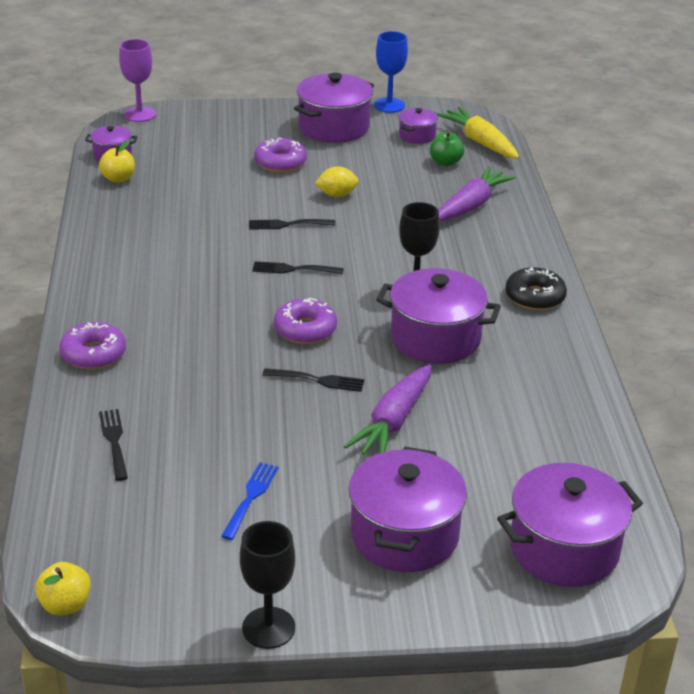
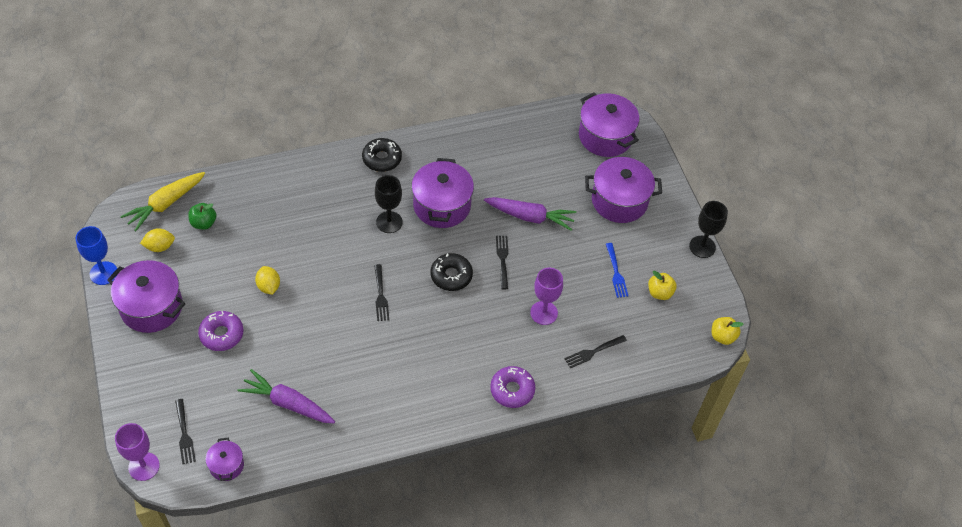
camera: 105 degrees left, 20 degrees up
yellow apple [99,140,135,183] -> yellow apple moved to [648,271,677,300]
blue fork [221,462,278,540] -> blue fork turned 105 degrees counterclockwise [606,243,628,298]
black fork [249,219,335,229] -> black fork moved to [175,399,196,464]
purple donut [274,298,337,344] -> black donut [431,253,473,291]
purple pot [399,108,438,144] -> yellow lemon [140,228,175,252]
purple carrot [438,167,516,222] -> purple carrot moved to [237,369,335,423]
none -> purple goblet [530,268,563,325]

